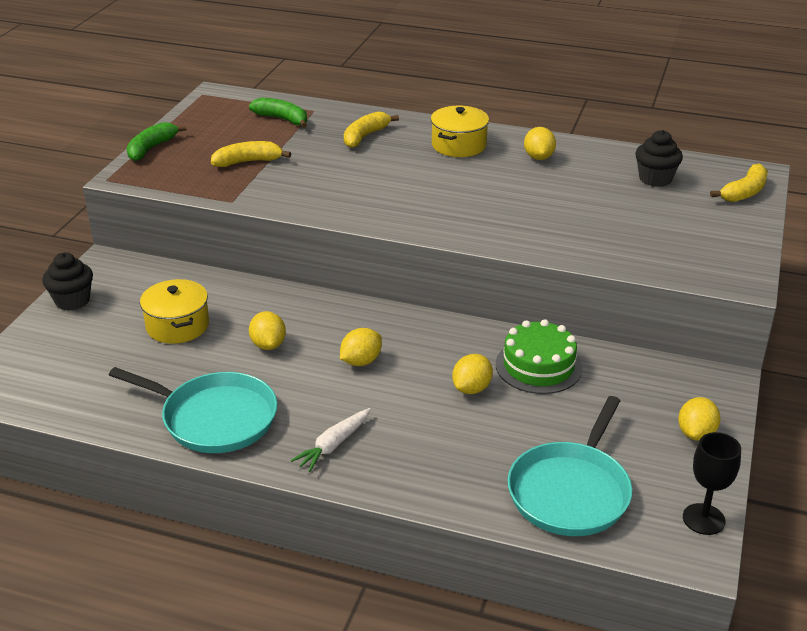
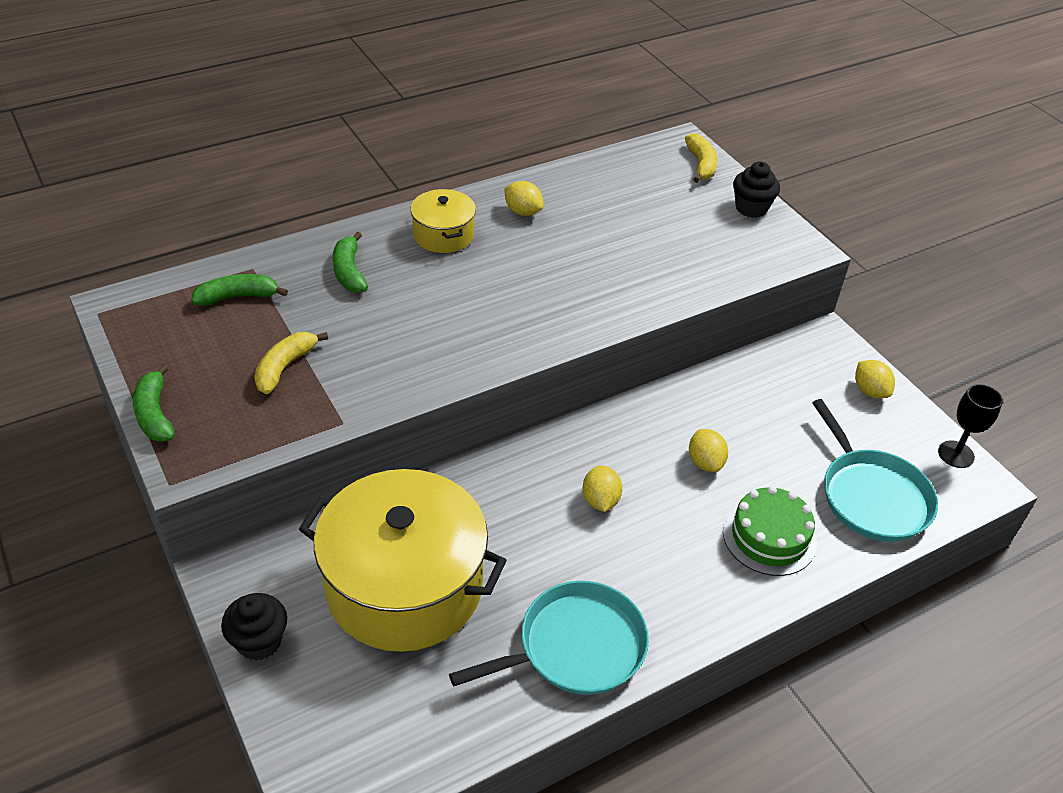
camera: 50 degrees left, 10 degrees up
yellow pot [140,279,209,344] -> yellow pot [299,469,507,652], size x2.07
yellow lemon [249,311,286,350] -> none
white carrot [291,408,371,472] -> none
yellow banana [344,111,399,148] -> green banana [332,232,368,293]
green cake [496,319,582,394] -> green cake moved to [723,486,817,576]
black cupcake [635,130,683,187] -> black cupcake moved to [733,161,780,218]

